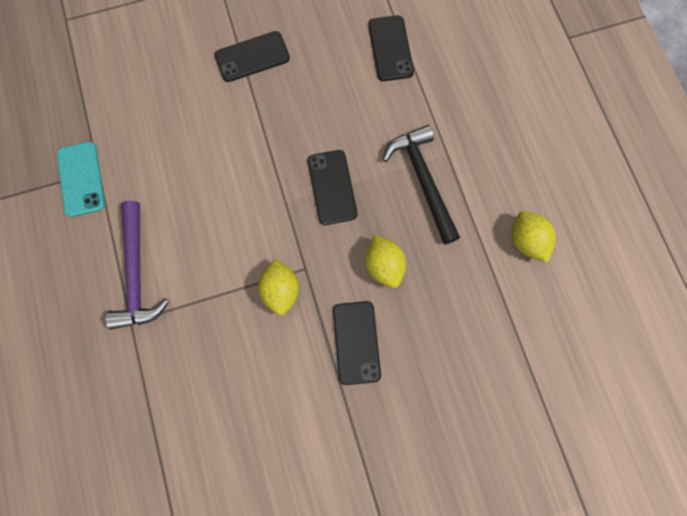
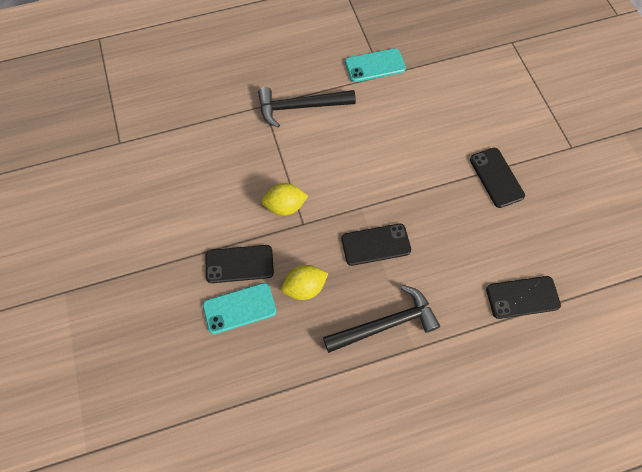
camera: 90 degrees right, 10 degrees down
purple hammer [105,201,169,330] -> black hammer [258,87,356,128]
yellow lemon [512,211,556,262] -> none
none -> turquoise phone [203,283,277,334]

